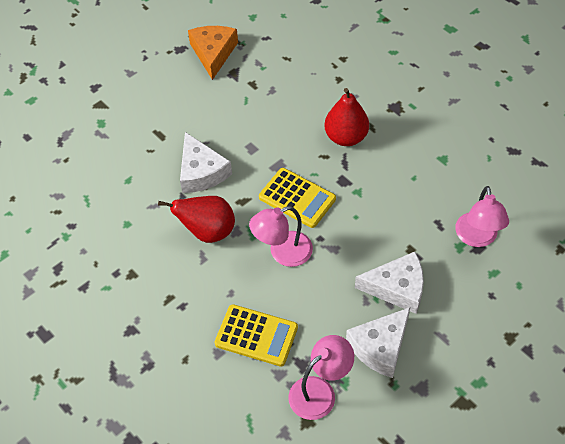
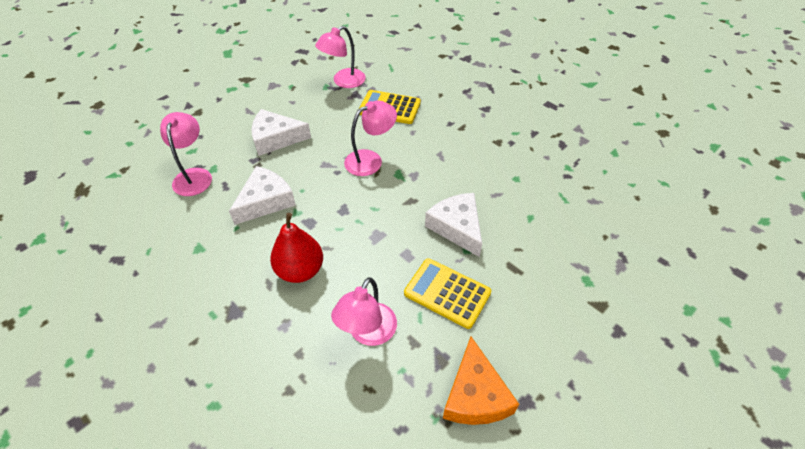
camera: 175 degrees right, 5 degrees down
red pear [158,196,235,243] -> none
yellow calculator [259,168,336,228] -> yellow calculator moved to [404,258,491,329]
white cheese [346,307,410,378] -> white cheese moved to [229,166,296,225]
none -> pink lamp [331,277,397,346]

